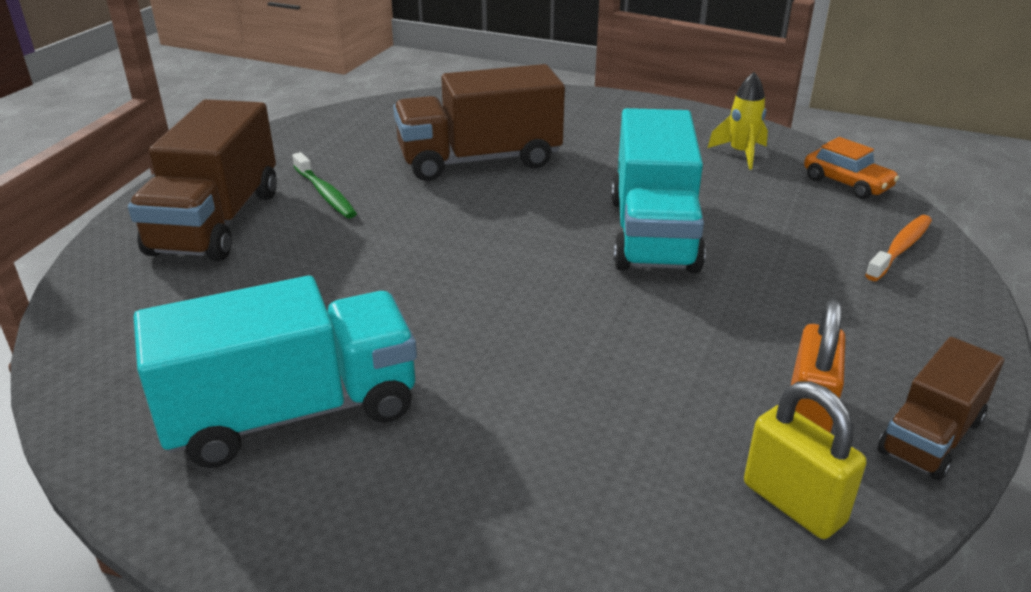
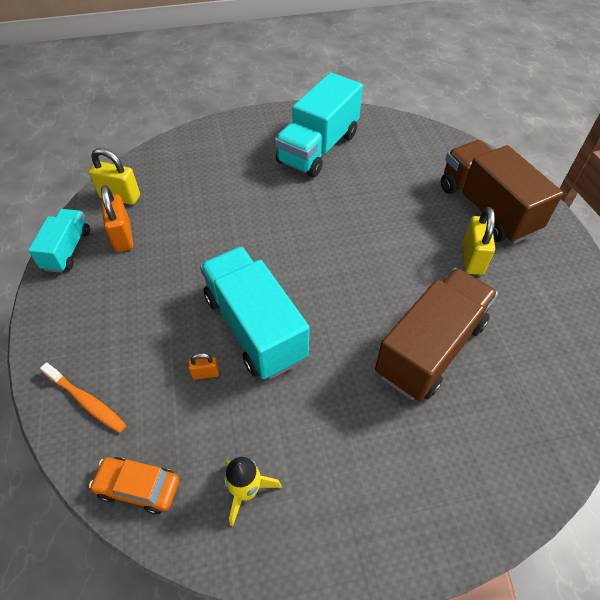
camera: 145 degrees right, 20 degrees up
green toothbrush [292,152,357,218] -> yellow padlock [462,207,495,275]
orange toothbrush [865,215,932,281] -> orange toothbrush turned 60 degrees counterclockwise [40,363,126,433]
brown truck [878,337,1004,481] -> turquoise truck [28,209,90,273]
none -> orange padlock [188,353,219,380]

